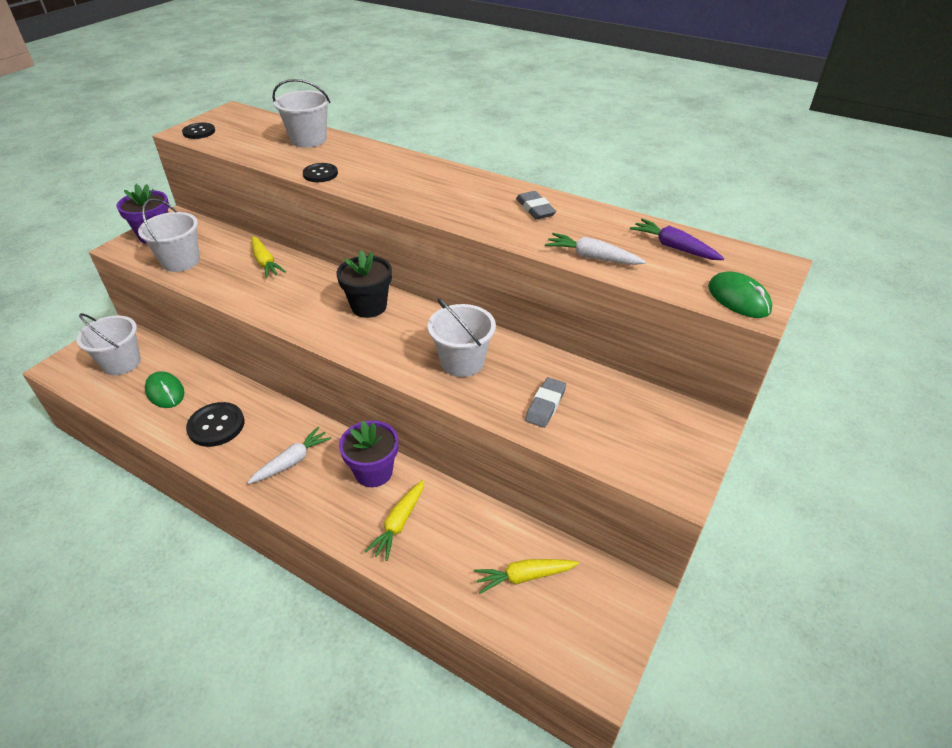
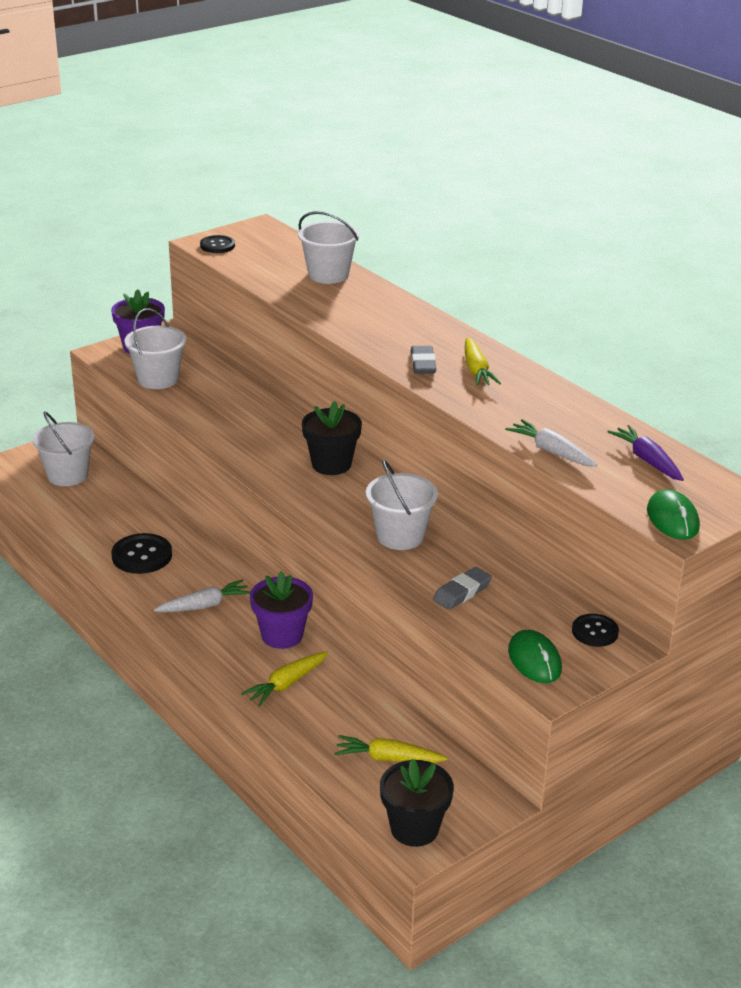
camera: 20 degrees right, 10 degrees down
green mouse [145,371,184,408] -> green mouse moved to [508,630,562,683]
yellow carrot [252,236,286,278] -> yellow carrot moved to [465,337,501,386]
black button [303,163,338,182] -> black button moved to [572,614,619,647]
grey eraser [516,191,556,219] -> grey eraser moved to [411,346,436,374]
none -> black flower pot [380,759,454,847]

